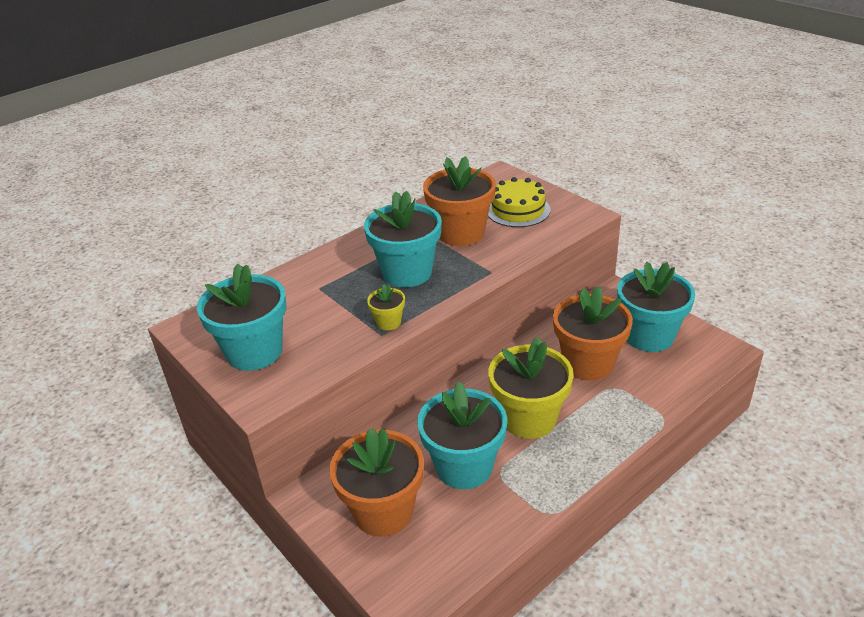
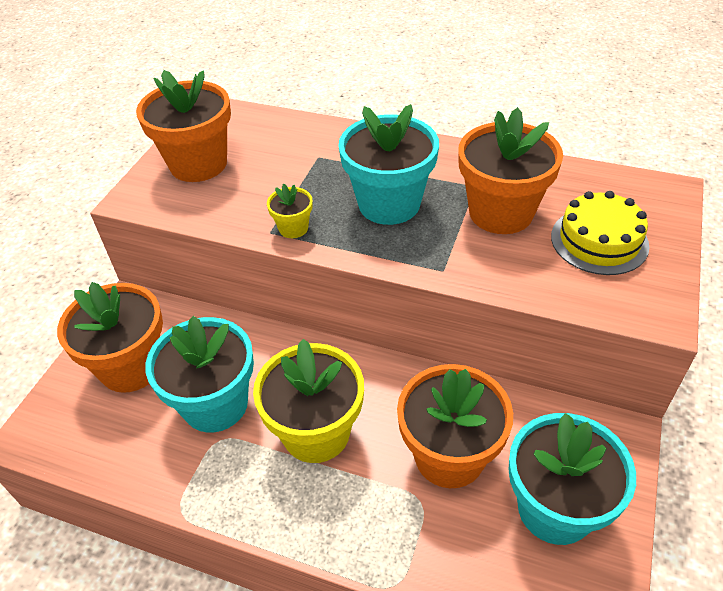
camera: 60 degrees right, 10 degrees up
turquoise flower pot [197,264,287,371] -> orange flower pot [136,70,231,182]

